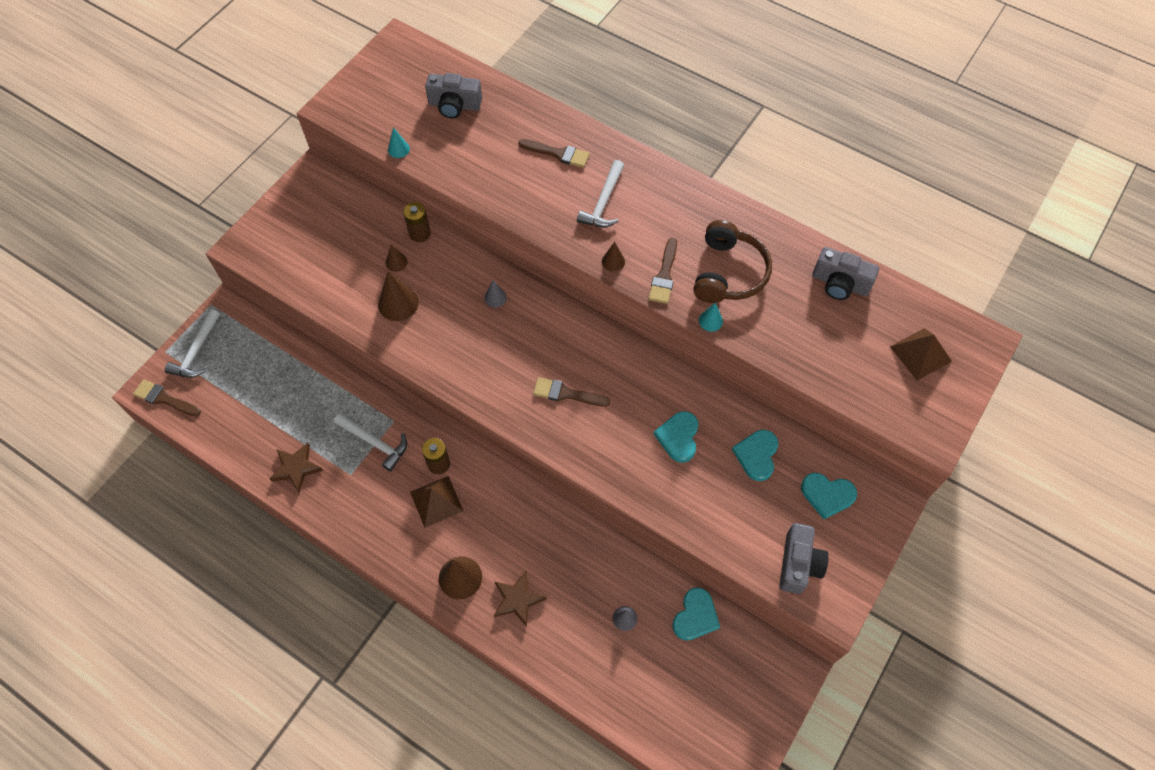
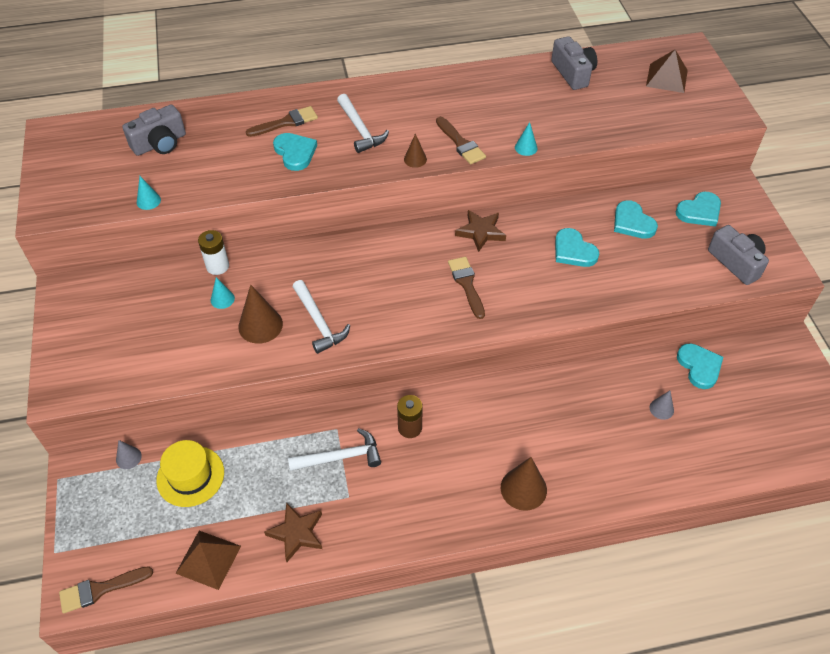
camera: 45 degrees left, 10 degrees down
white hammer [165,309,220,378] -> white hammer moved to [293,280,350,354]
brown cone [386,244,408,272] -> turquoise cone [211,277,235,309]
brown battery [403,202,431,242] -> white battery [198,230,229,275]
brown pyramid [410,476,463,528] -> brown pyramid moved to [175,531,241,590]
grey cone [484,281,507,308] -> grey cone moved to [116,440,142,469]
brown star [494,571,547,627] -> brown star moved to [455,210,506,252]
brown brush [533,377,611,407] -> brown brush turned 105 degrees clockwise [448,257,485,319]
brown headphones [693,220,772,303] -> none
grey camera [812,247,879,300] -> grey camera turned 90 degrees counterclockwise [551,36,597,90]
none -> yellow hat [156,440,224,507]
none -> turquoise heart [273,133,317,171]

